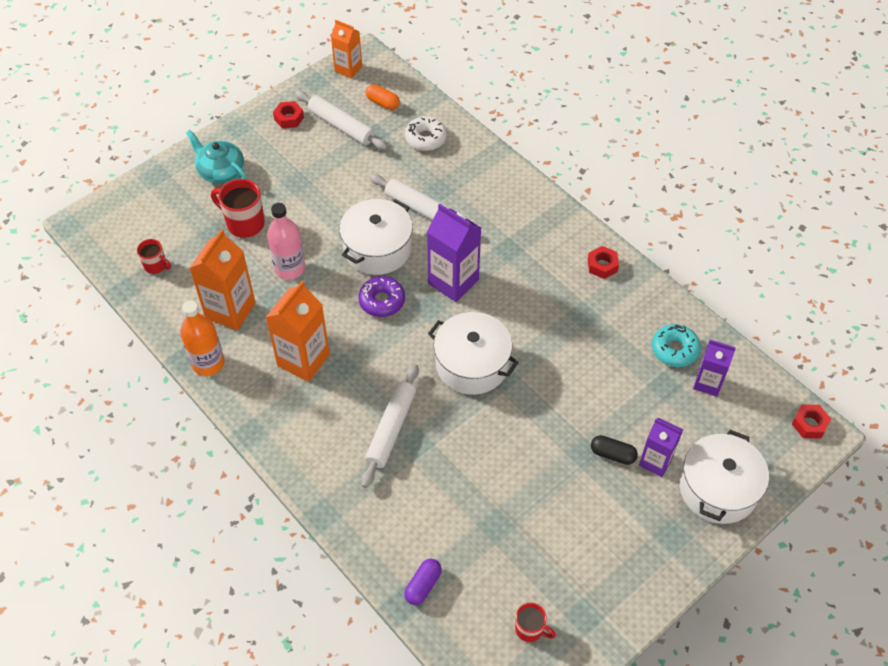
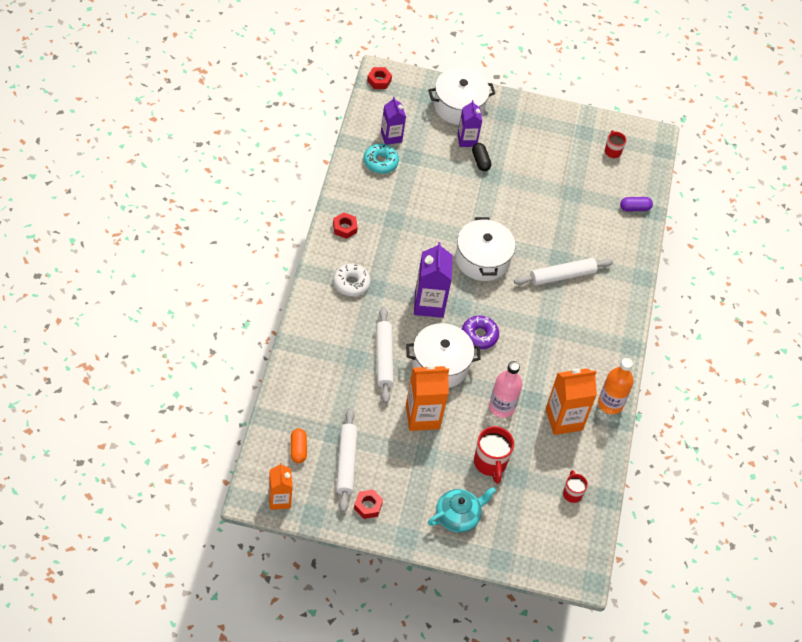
camera: 135 degrees left, 0 degrees up
turquoise teapot [186,130,247,183] -> turquoise teapot turned 120 degrees counterclockwise [428,487,496,533]
orange carton [266,281,330,382] -> orange carton moved to [406,365,449,431]
white donut [405,117,447,151] -> white donut moved to [333,264,371,296]

